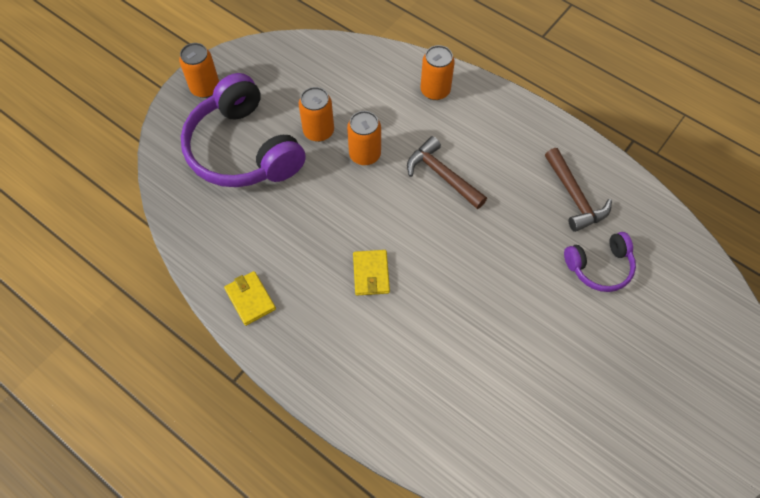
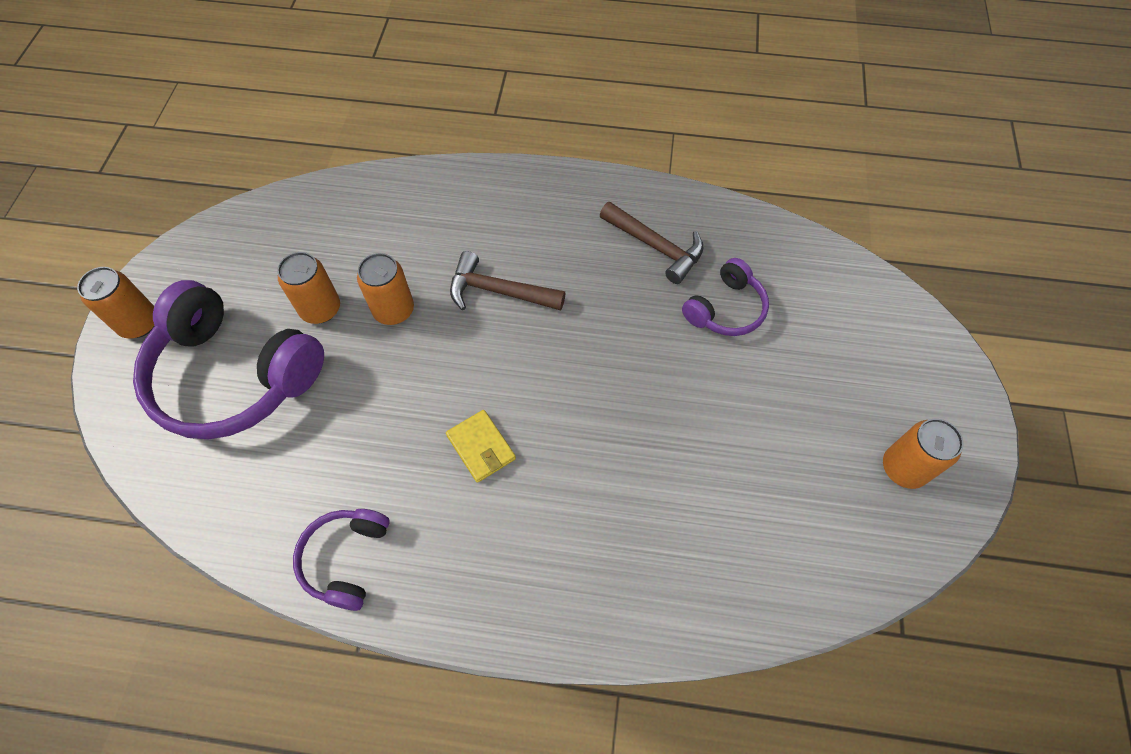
camera: 30 degrees left, 0 degrees up
yellow wallet [224,271,276,326] -> purple headphones [293,509,390,611]
orange can [420,45,455,100] -> orange can moved to [883,419,964,489]

